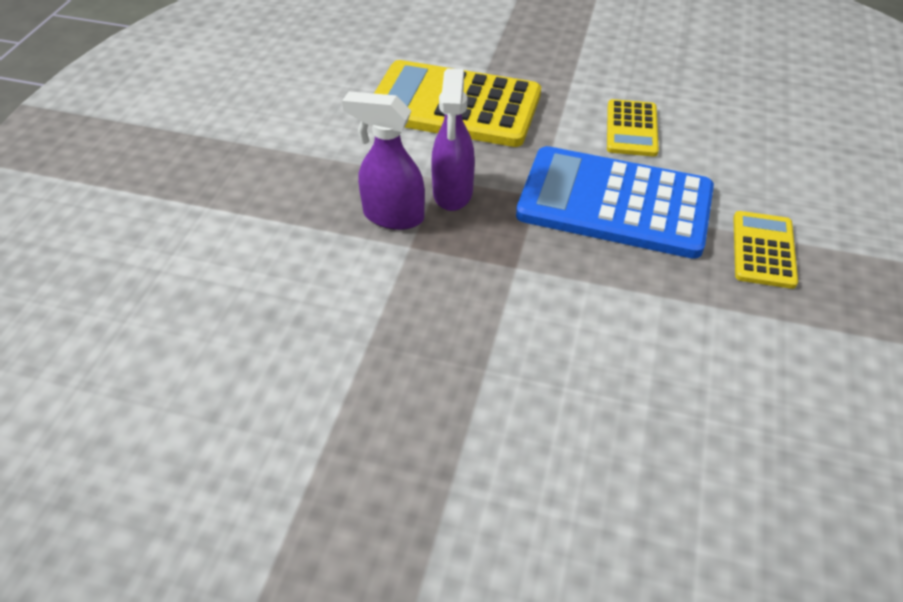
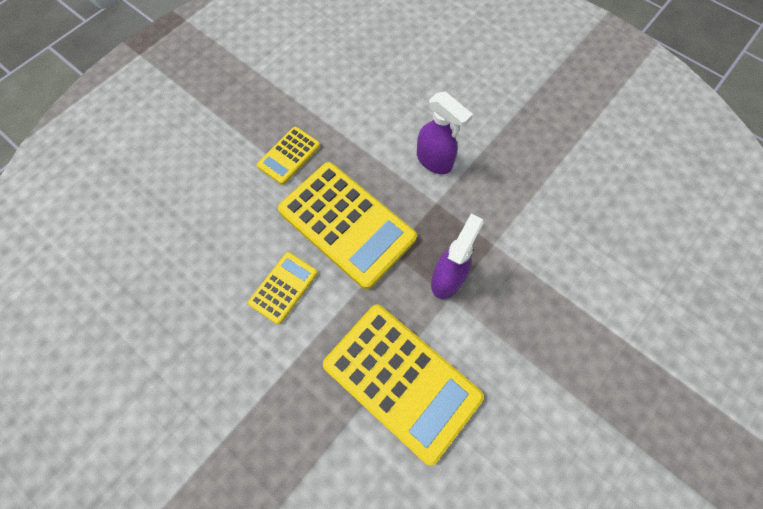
camera: 155 degrees left, 20 degrees up
purple spray bottle [342,92,425,230] -> purple spray bottle moved to [417,92,473,174]
blue calculator [516,146,714,259] -> yellow calculator [278,162,417,289]

